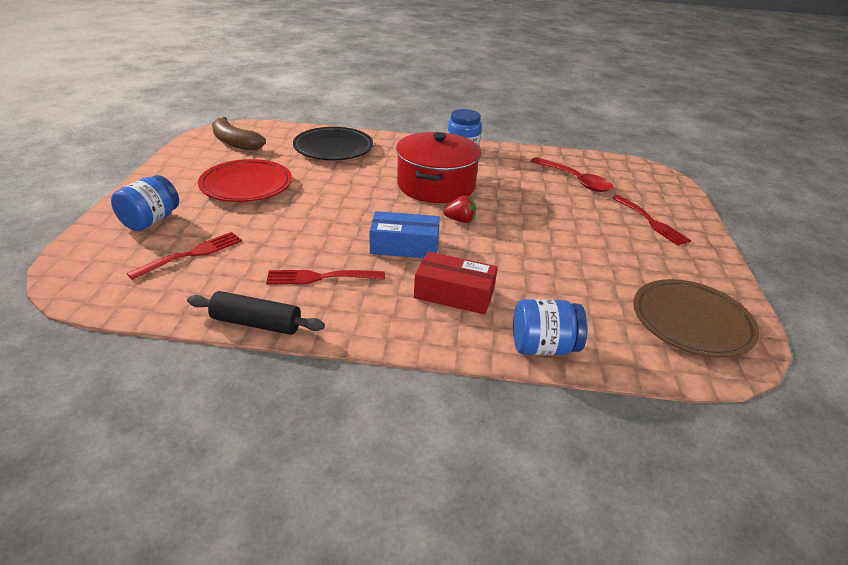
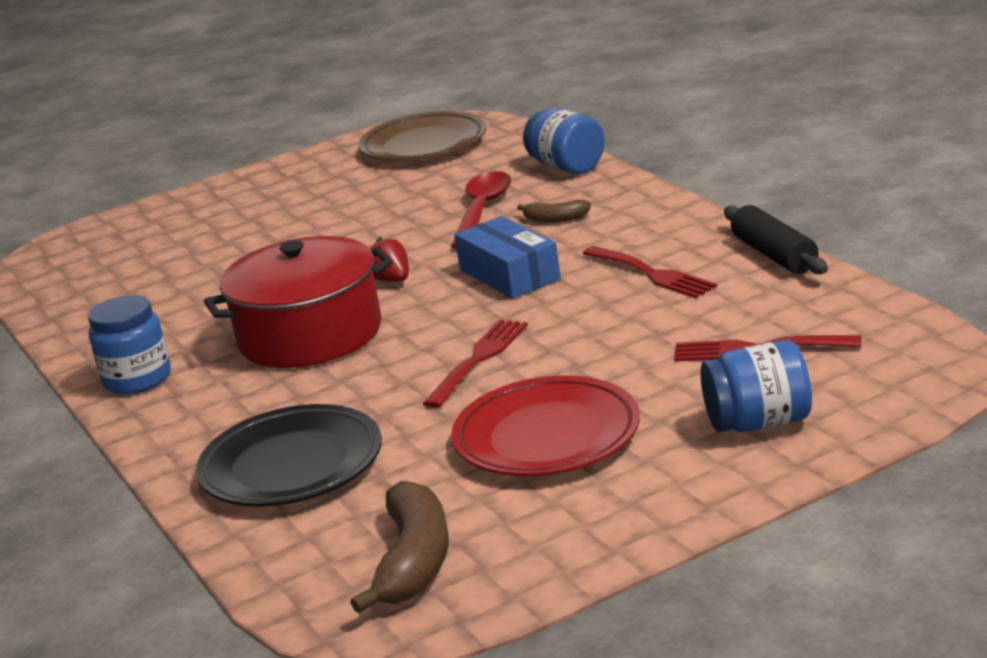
camera: 120 degrees left, 10 degrees down
red box [414,252,498,315] -> brown banana [517,200,591,222]
red spoon [531,157,613,192] -> red spoon moved to [451,171,511,249]
red fork [612,195,691,246] -> red fork moved to [423,319,528,408]

